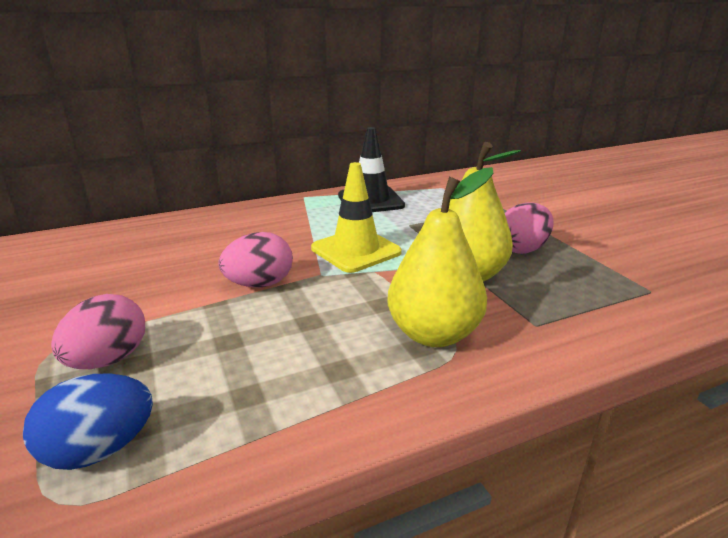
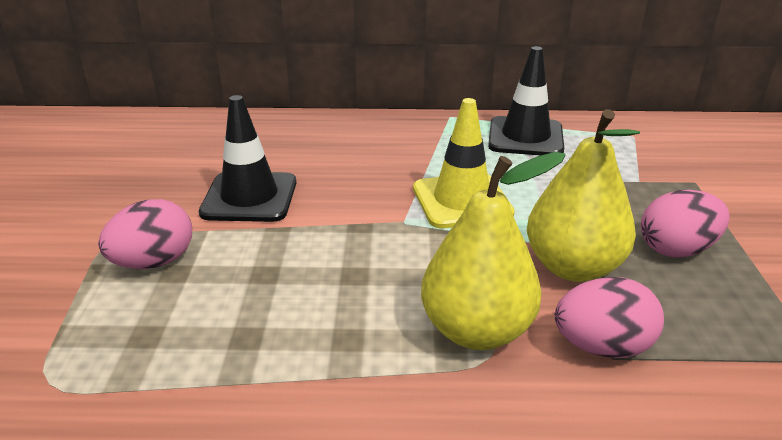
camera: 25 degrees right, 5 degrees up
blue egg [23,373,153,470] -> none
pink egg [219,232,293,287] -> pink egg moved to [555,277,664,358]
none -> black traffic cone [199,95,296,222]

